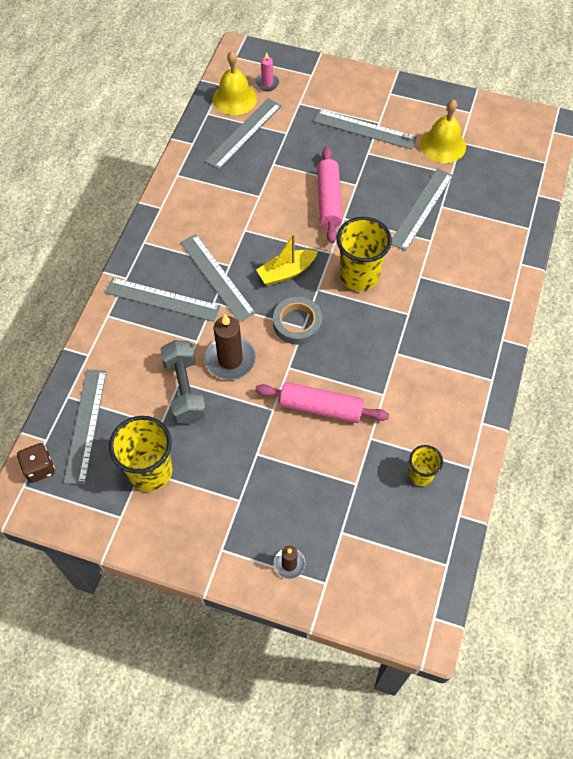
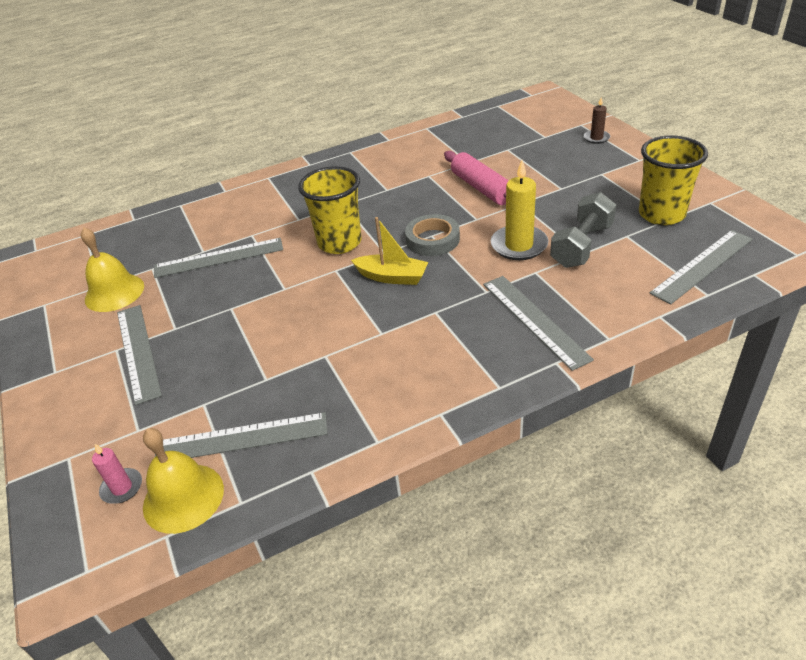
camera: 130 degrees left, 20 degrees down
brown dice [17,443,55,483] -> none
grey ruler [180,234,256,322] -> none
brown candle [204,314,256,380] -> yellow candle [491,160,548,260]
pink rolling pin [317,147,342,243] -> none
yellow cup [409,445,443,486] -> none

